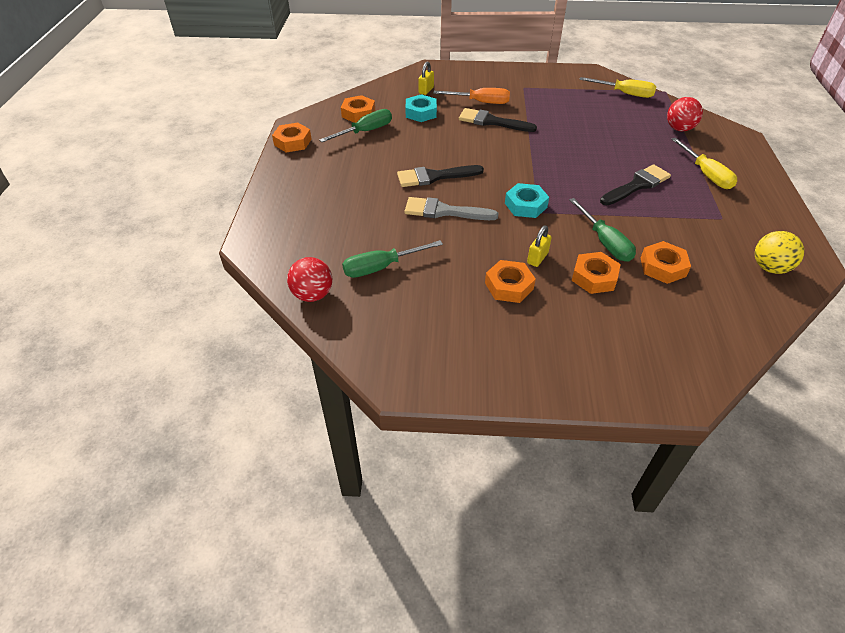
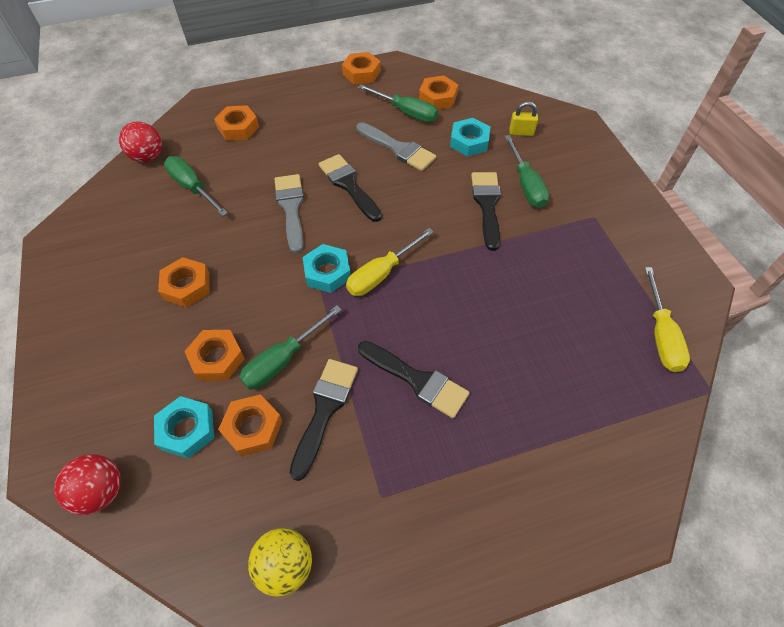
camera: 70 degrees right, 10 degrees up
orange screwdriver [433,88,510,104] -> green screwdriver [504,135,549,208]
yellow padlock [527,225,552,267] -> none
red ball [667,97,703,131] -> red ball moved to [54,454,121,515]
yellow screwdriver [671,138,737,189] -> yellow screwdriver moved to [346,228,434,296]
none -> turquoise nut [154,396,214,459]
none -> orange nut [214,105,259,141]
none -> black brush [290,359,358,481]
none -> grey brush [356,122,436,171]

